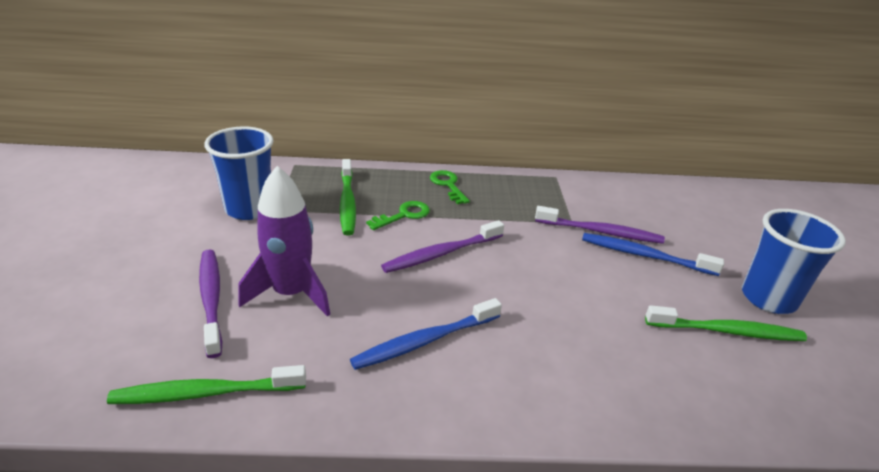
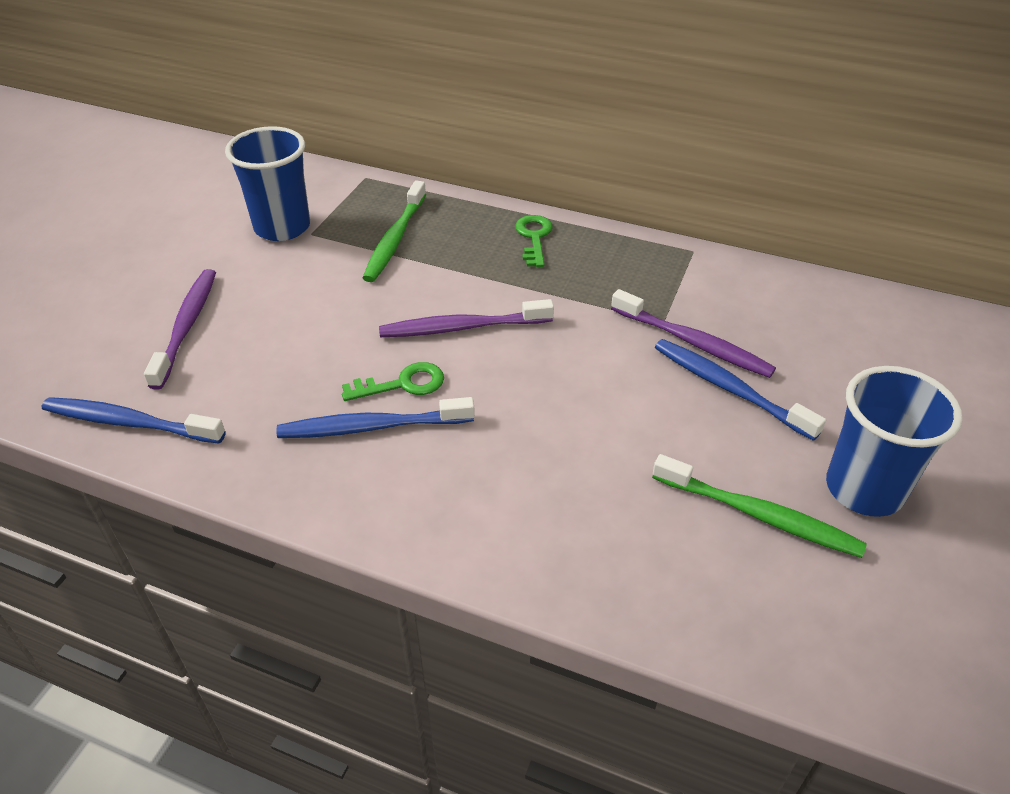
camera: 25 degrees right, 10 degrees up
green toothbrush [107,365,306,404] -> blue toothbrush [42,397,226,444]
purple rocket [239,166,330,317] -> none
green key [366,201,430,230] -> green key moved to [342,362,444,401]

